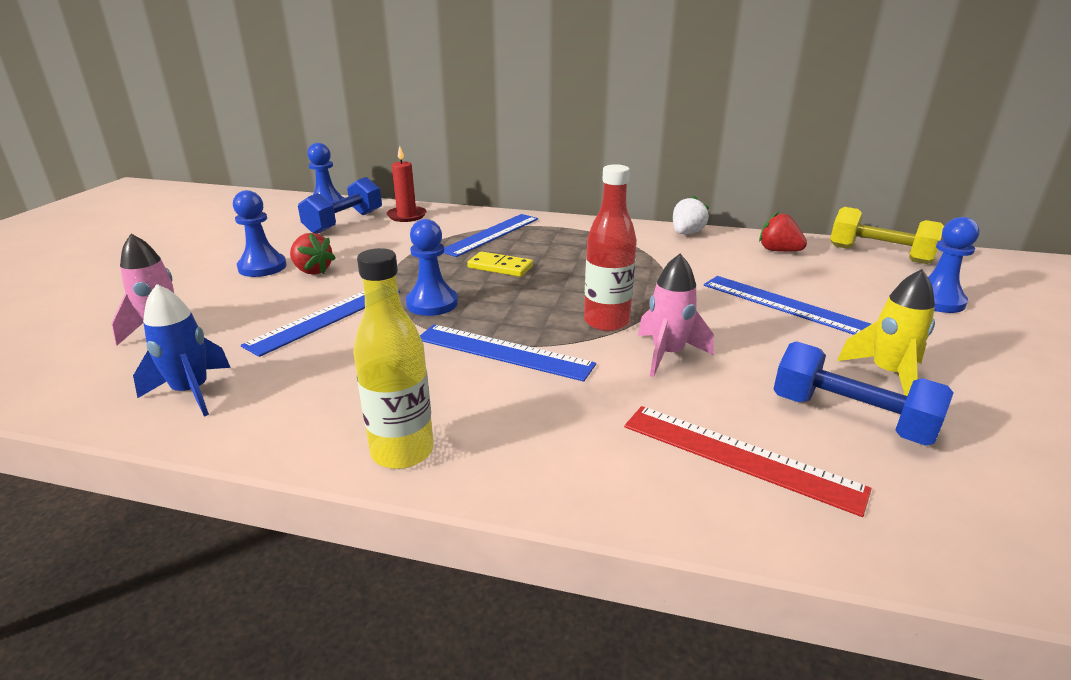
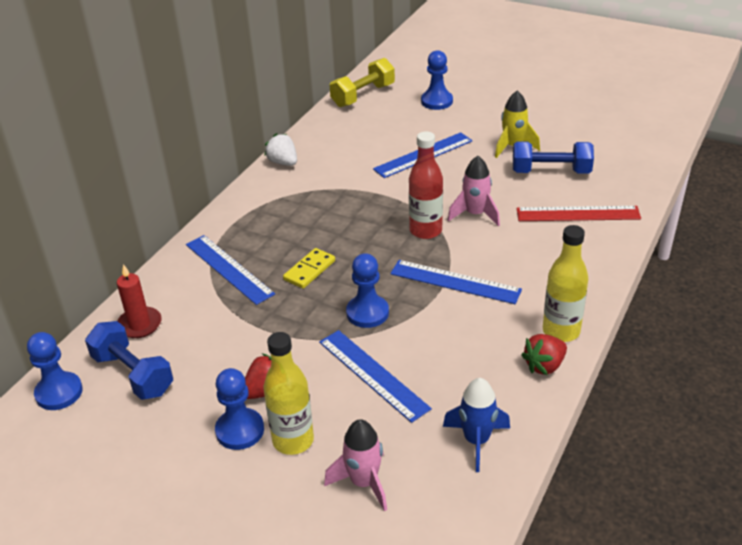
camera: 75 degrees left, 10 degrees up
blue ruler [420,325,596,382] -> blue ruler turned 75 degrees clockwise [390,260,522,304]
red ruler [624,406,872,517] -> red ruler turned 45 degrees clockwise [517,206,641,221]
red strawberry [759,212,807,252] -> red strawberry moved to [521,334,567,375]
blue dumbbell [774,341,954,446] -> blue dumbbell turned 45 degrees clockwise [513,141,594,174]
none -> yellow bottle [264,332,314,455]

